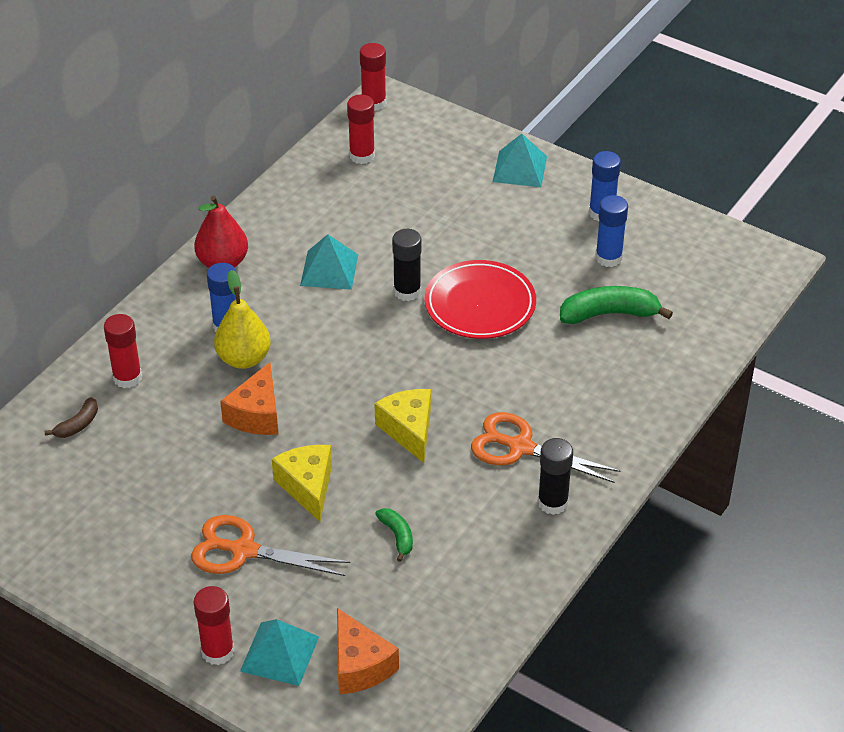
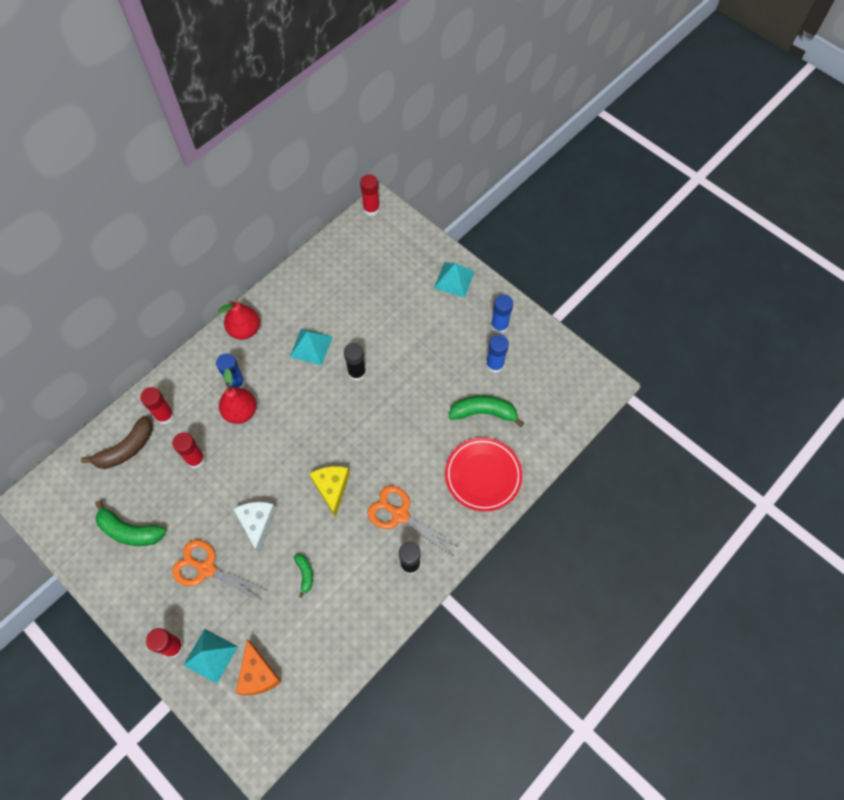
camera: 10 degrees right, 20 degrees up
brown banana [45,397,98,438] -> brown banana [81,416,152,469], size x1.85
yellow pear [214,270,271,369] -> red pear [219,368,256,424]
orange cheese [220,362,278,435] -> none
yellow cheese [272,445,332,522] -> white cheese [234,502,277,554]
red glue stick [347,95,375,164] -> red glue stick moved to [172,432,205,468]
red plate [425,260,536,339] -> red plate moved to [445,438,522,512]
none -> green banana [95,500,166,546]

